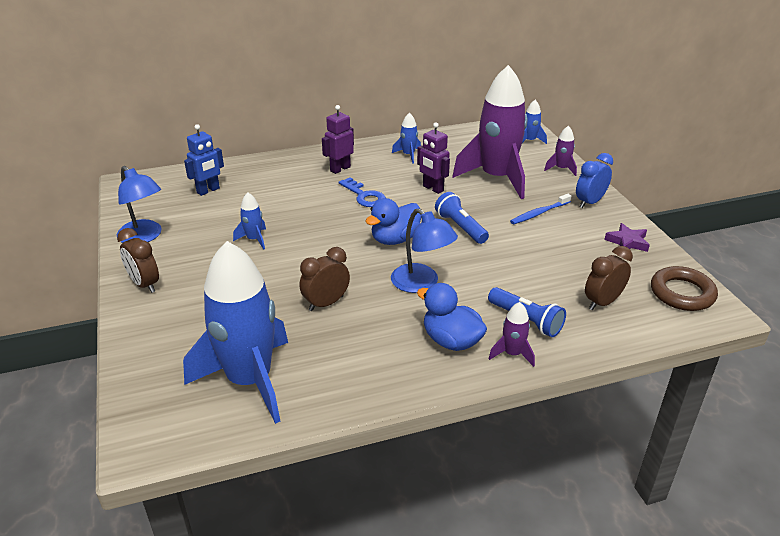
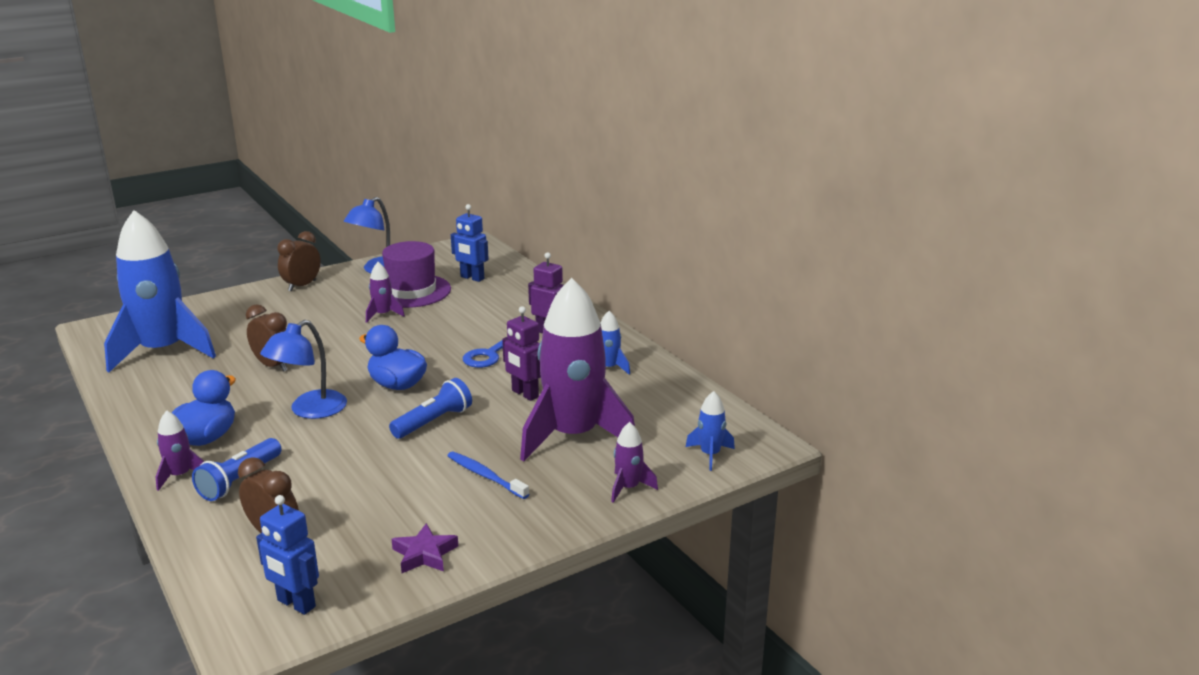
camera: 75 degrees right, 10 degrees down
blue rocket [233,192,266,250] -> purple rocket [366,262,405,323]
purple robot [417,122,450,194] -> purple robot turned 75 degrees counterclockwise [502,306,541,401]
blue clock [576,153,613,208] -> none
brown ring [651,266,718,311] -> blue robot [256,495,319,615]
none -> purple hat [382,241,451,308]

